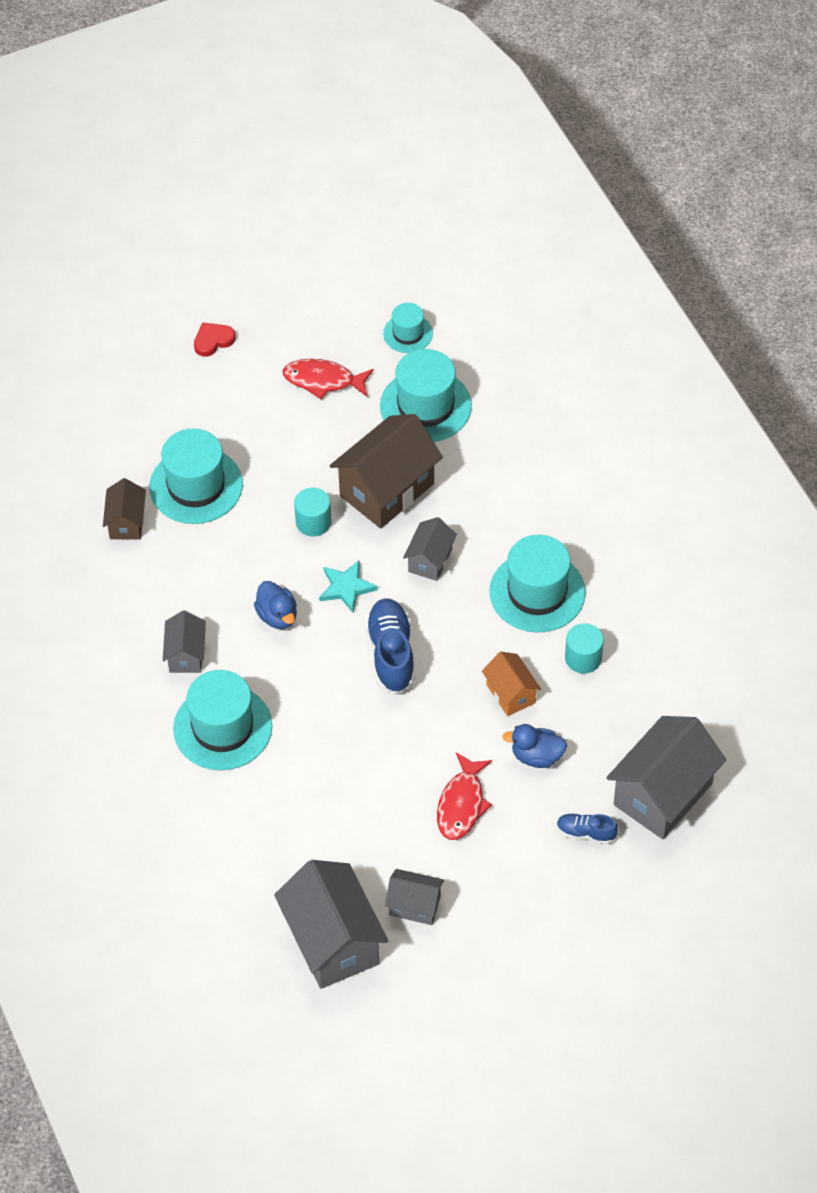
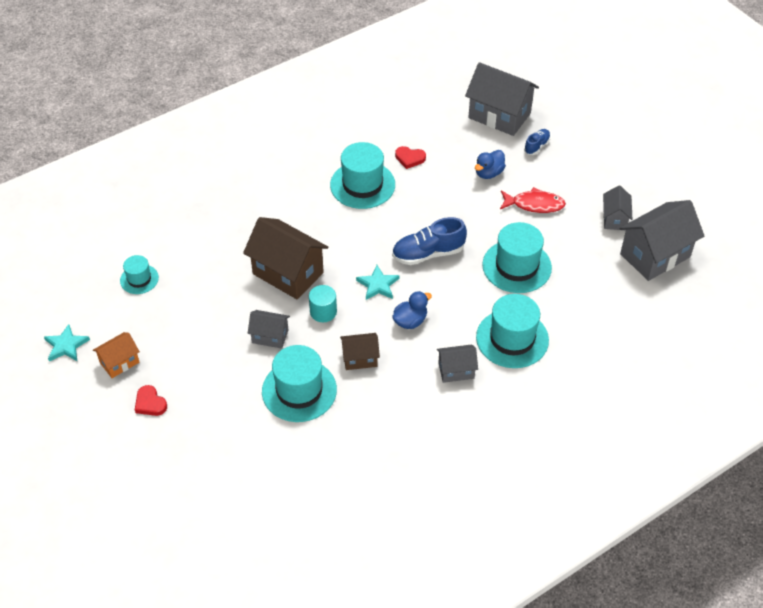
camera: 100 degrees left, 5 degrees down
brown house [103,478,146,540] -> brown house moved to [340,333,380,370]
red fish [282,359,373,399] -> none
turquoise hat [380,349,472,442] -> turquoise hat moved to [482,222,552,293]
grey house [403,517,457,581] -> grey house moved to [248,310,290,349]
orange house [482,652,541,716] -> orange house moved to [93,332,140,378]
blue duck [502,724,567,768] -> blue duck turned 45 degrees clockwise [475,150,506,179]
blue shoe [557,814,618,844] -> blue shoe turned 150 degrees counterclockwise [524,129,551,155]
turquoise cylinder [565,623,604,674] -> red heart [395,146,426,169]
none -> turquoise star [44,324,90,362]

